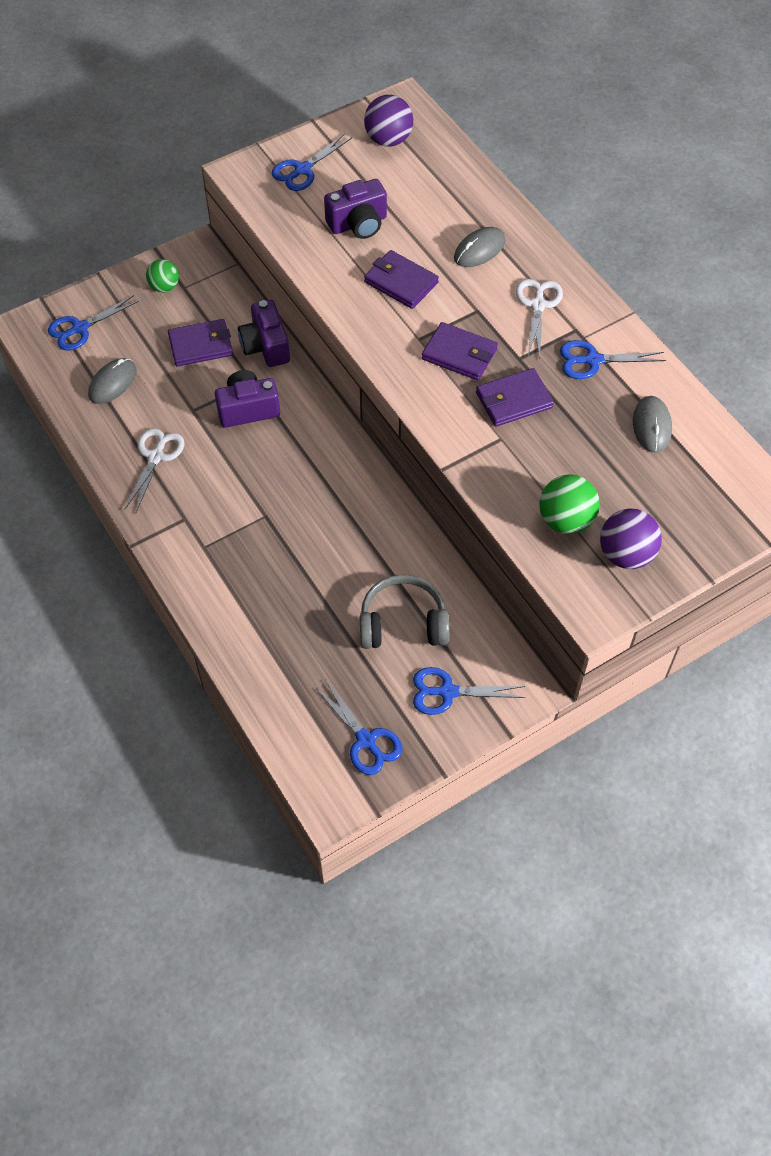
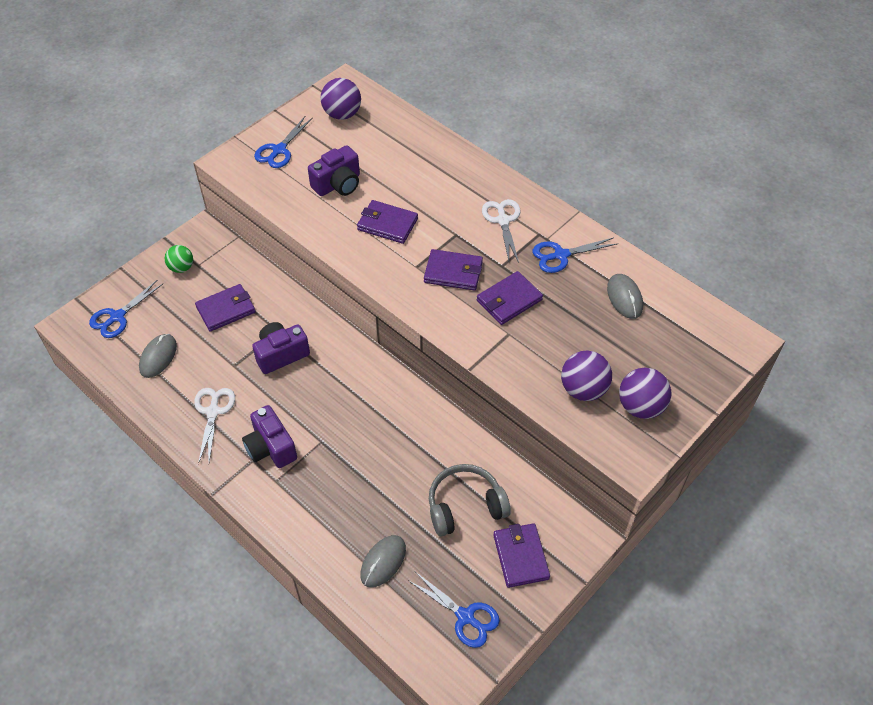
camera: 15 degrees left, 5 degrees down
purple camera [238,300,290,367] -> purple camera moved to [242,405,297,468]
blue scissors [413,667,526,715] -> purple wallet [493,523,550,588]
grey mouse [454,227,505,267] -> grey mouse moved to [360,535,406,588]
green ball [539,474,600,534] -> purple ball [561,351,612,401]

